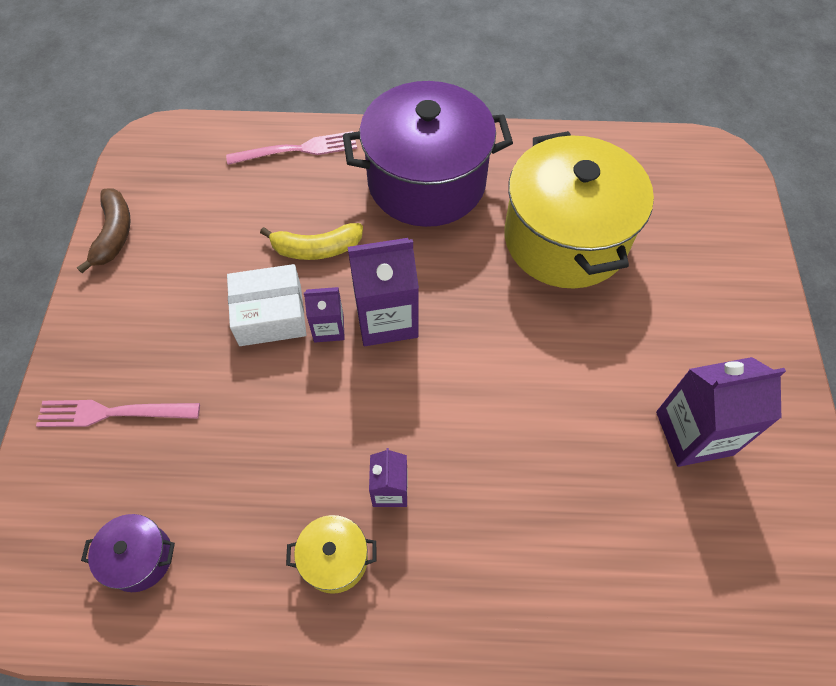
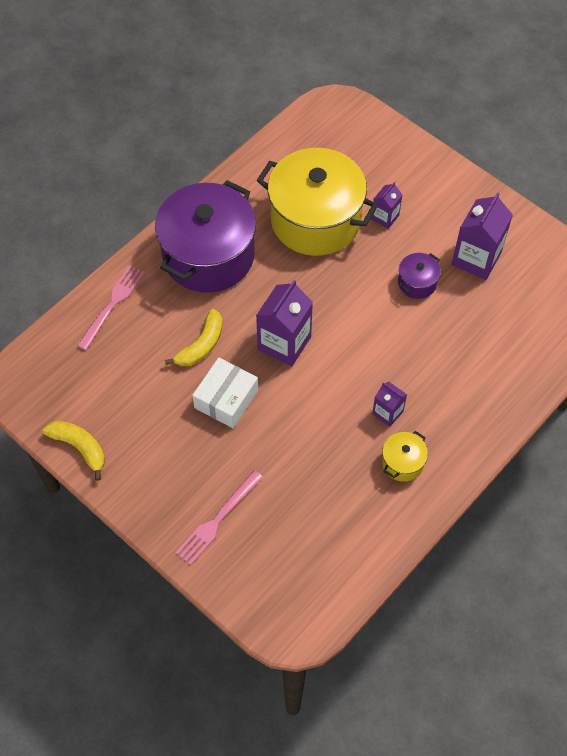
camera: 50 degrees left, 0 degrees up
brown banana [77,189,131,273] -> yellow banana [43,421,105,481]
purple pot [81,514,175,592] -> purple pot moved to [398,253,441,299]
purple carton [304,287,345,343] -> purple carton moved to [371,182,403,229]

